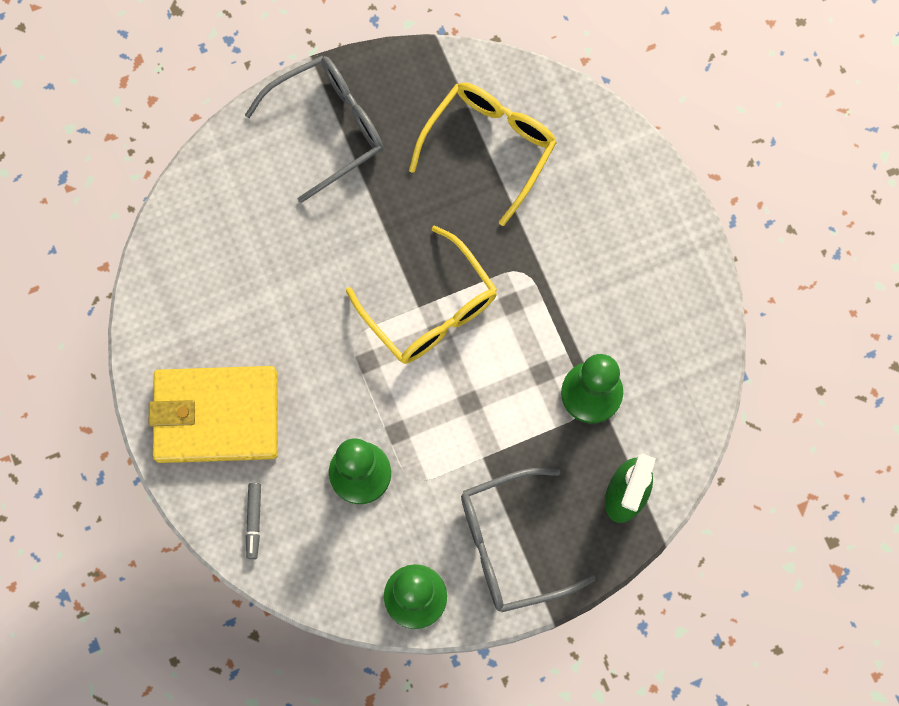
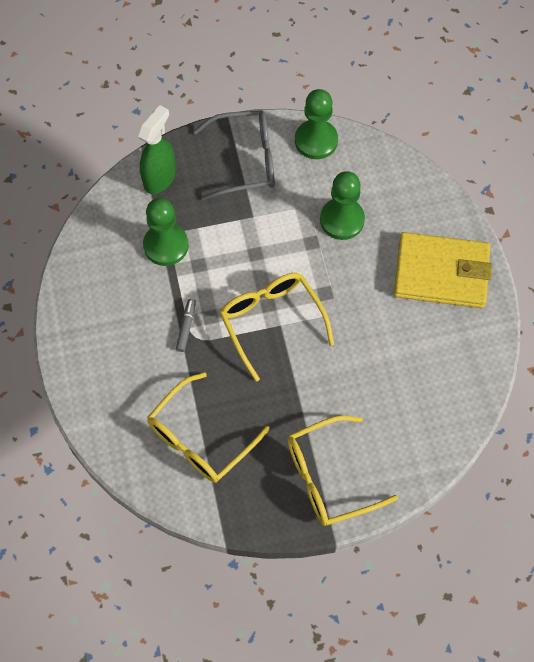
camera: 170 degrees left, 10 degrees down
grey glasses [245,56,383,203] -> yellow glasses [288,415,398,526]
grey marker [246,483,261,559] -> grey marker moved to [176,298,196,352]

